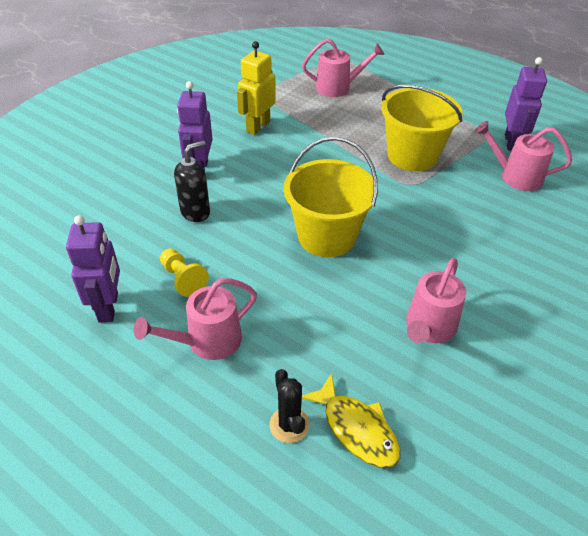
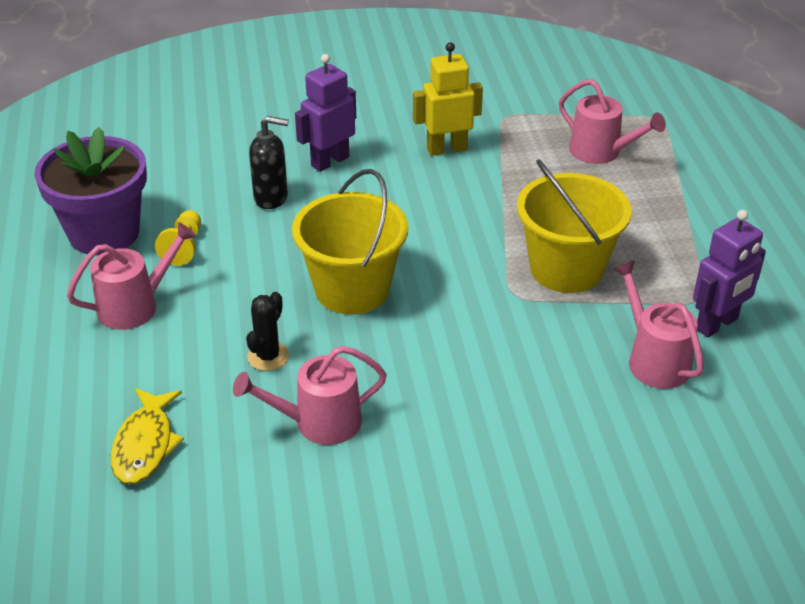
camera: 45 degrees right, 5 degrees down
purple robot [66,215,120,323] -> purple flower pot [34,127,147,255]
pink watering can [134,278,257,360] -> pink watering can turned 135 degrees clockwise [67,222,196,330]
black cactus [269,369,310,443] -> black cactus moved to [246,292,289,371]

